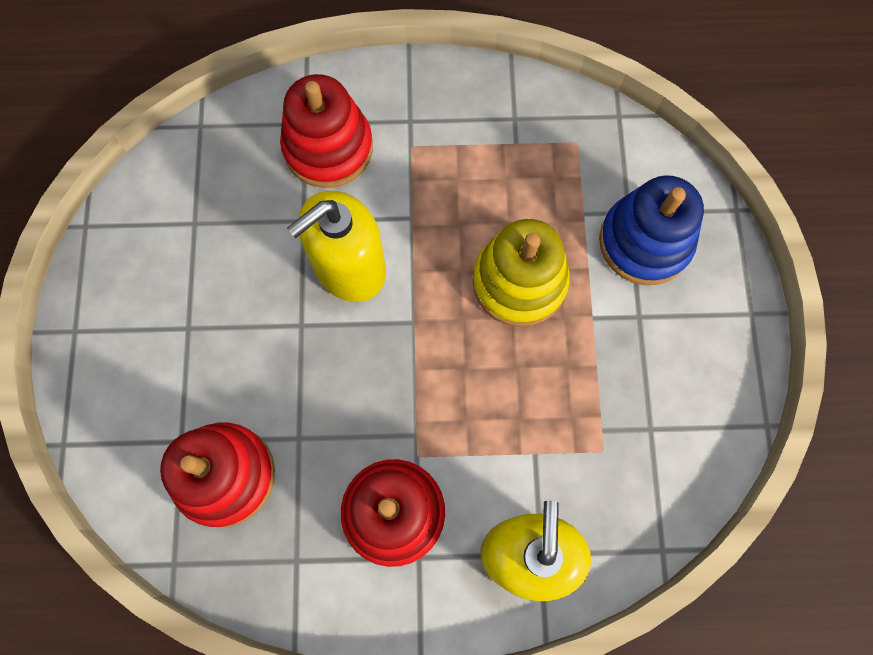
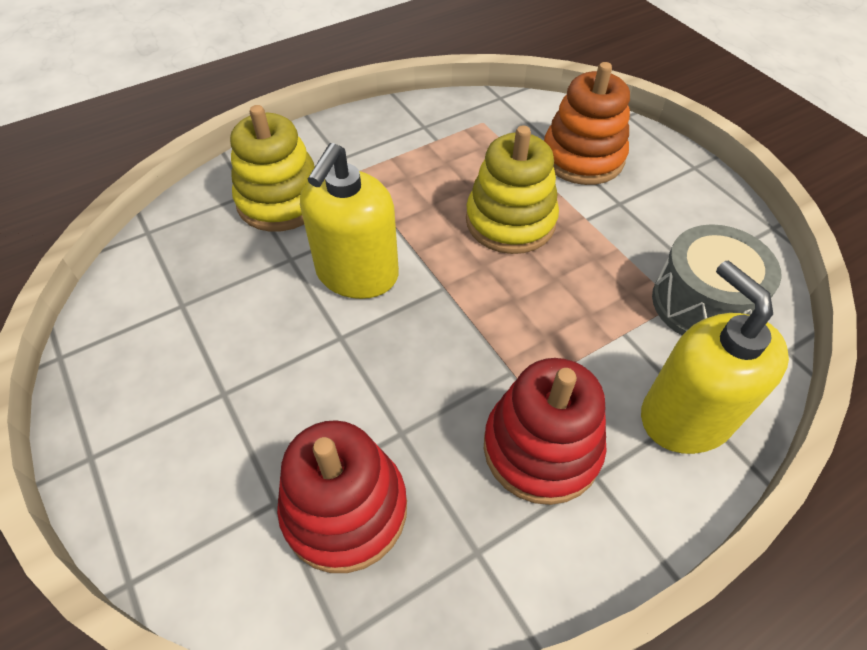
camera: 30 degrees left, 20 degrees down
red stacking toy [280,74,373,188] -> yellow stacking toy [230,105,315,232]
blue stacking toy [599,175,704,285] -> orange stacking toy [544,62,630,185]
none -> grey drum [652,224,782,335]

